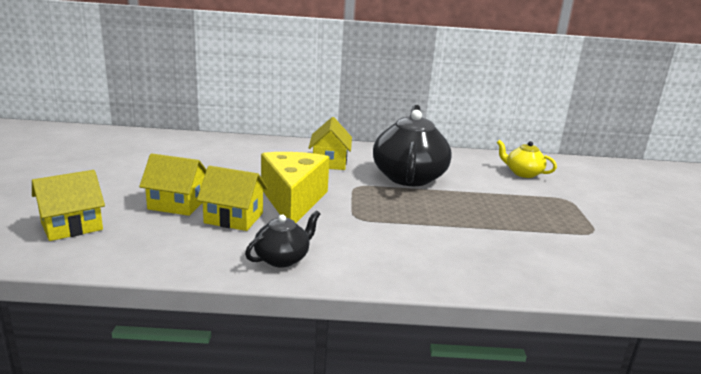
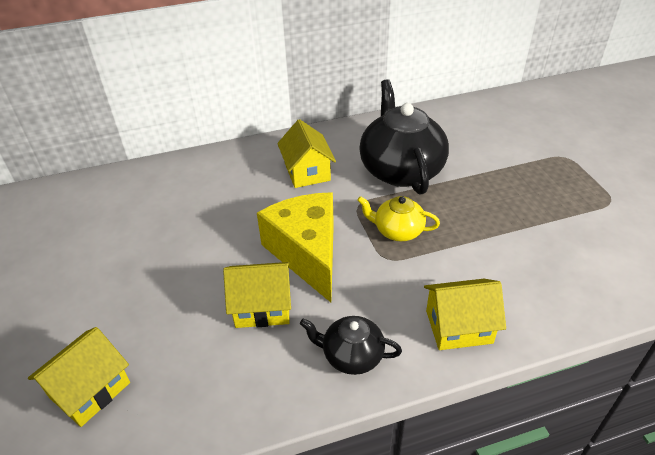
camera: 15 degrees left, 20 degrees up
yellow house [139,153,207,216] -> yellow house moved to [424,279,506,350]
black teapot [245,211,320,268] -> black teapot turned 105 degrees counterclockwise [300,316,402,375]
yellow teapot [497,140,557,178] -> yellow teapot moved to [357,196,440,241]

